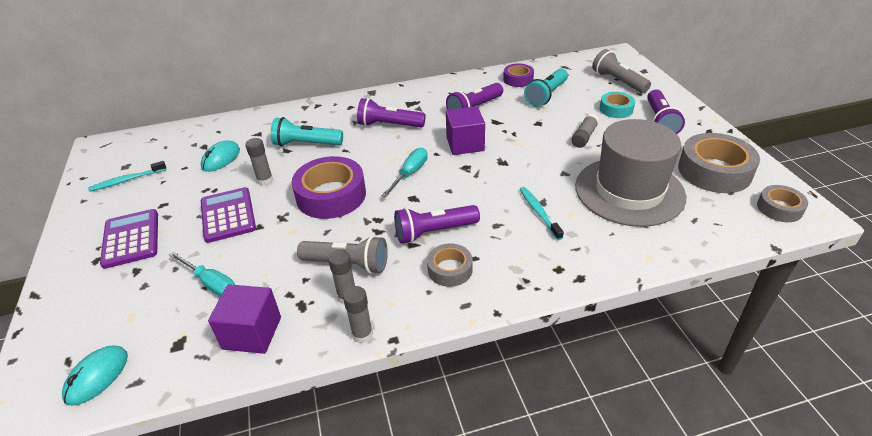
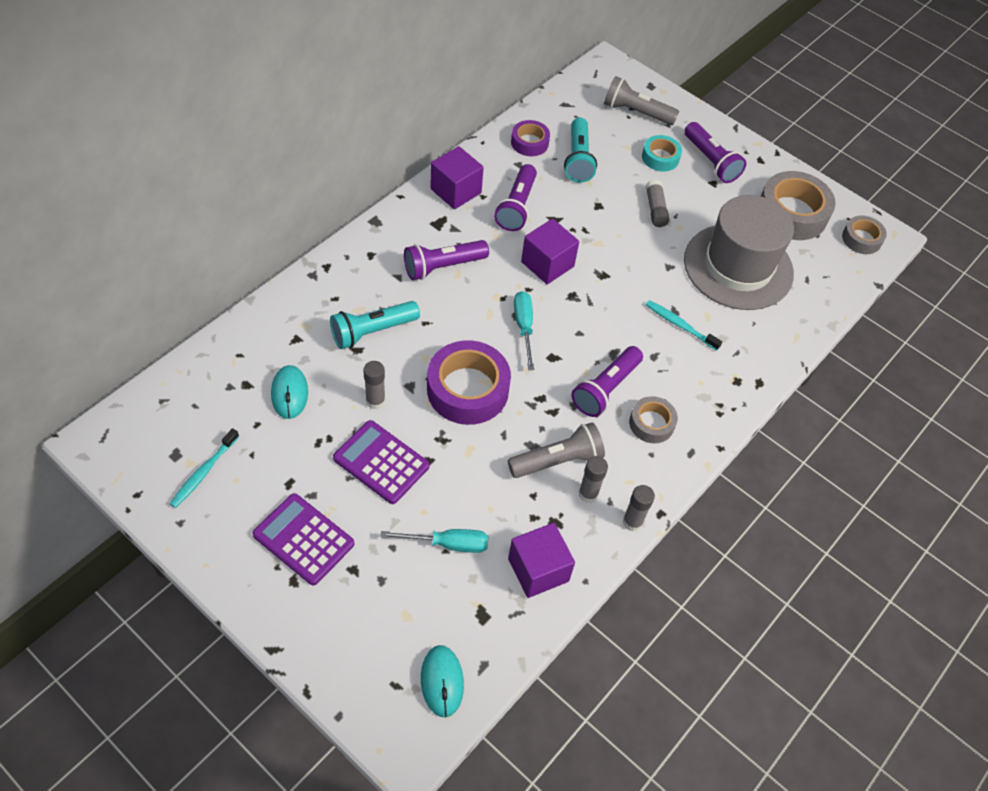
camera: 40 degrees left, 15 degrees up
none -> purple cube [430,146,484,209]

